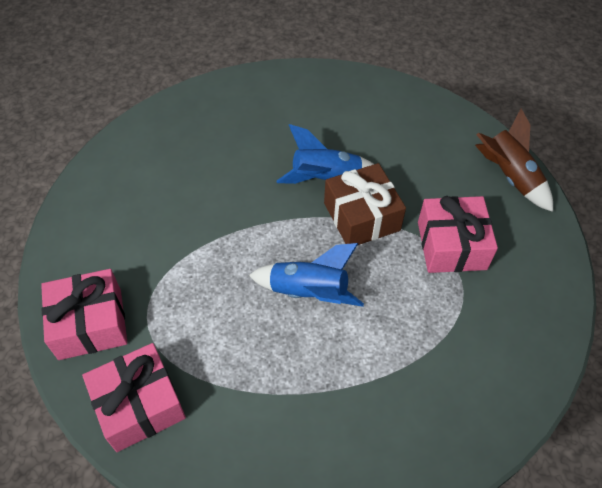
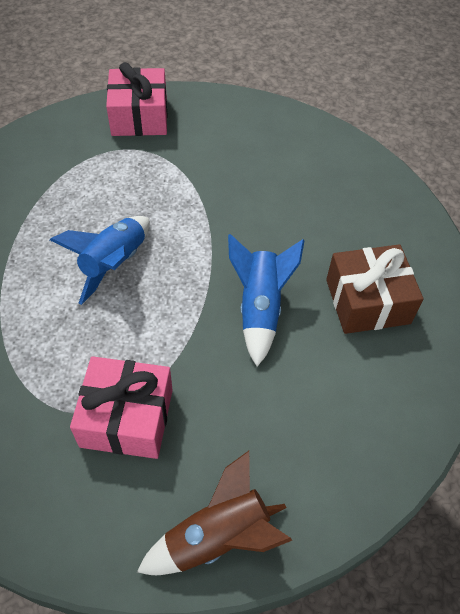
camera: 100 degrees right, 0 degrees up
pink gift [82,343,186,452] -> none
brown gift [324,163,406,245] -> brown gift moved to [326,244,424,334]

